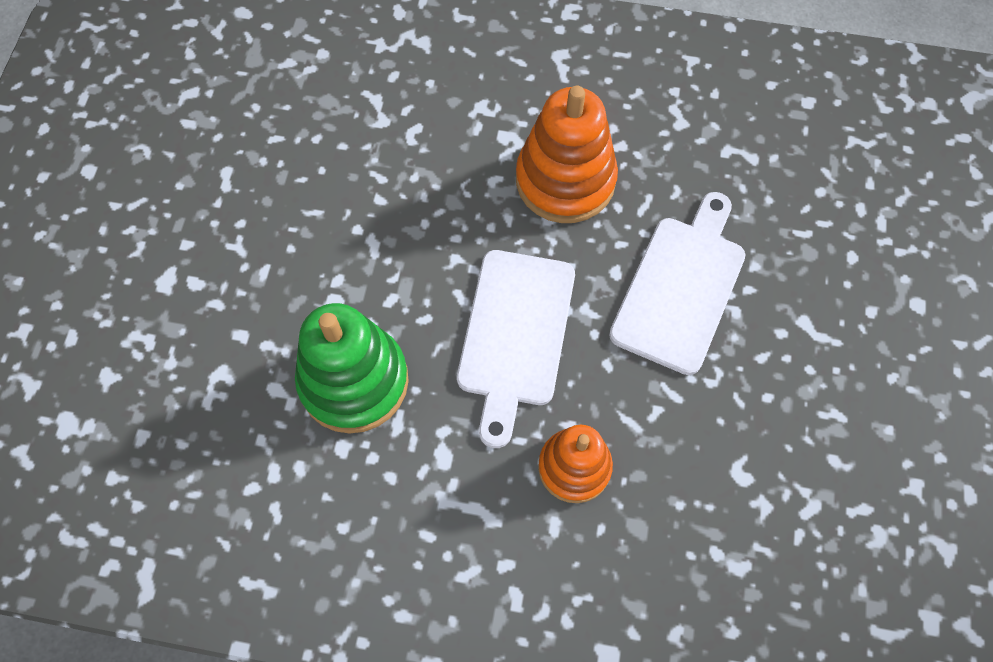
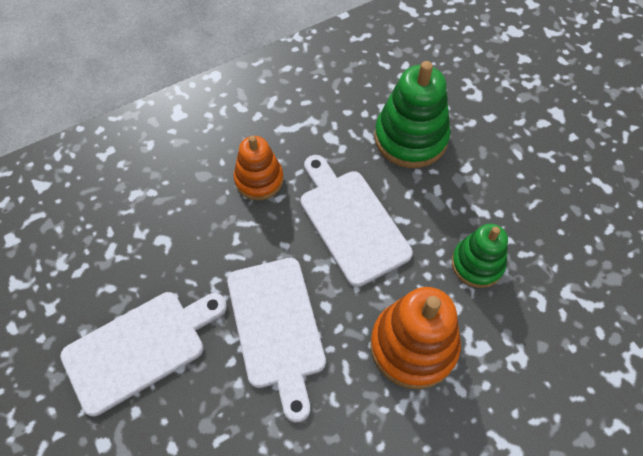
camera: 140 degrees right, 5 degrees down
none -> white cutting board [60,292,227,416]
none -> green stacking toy [452,224,508,288]

